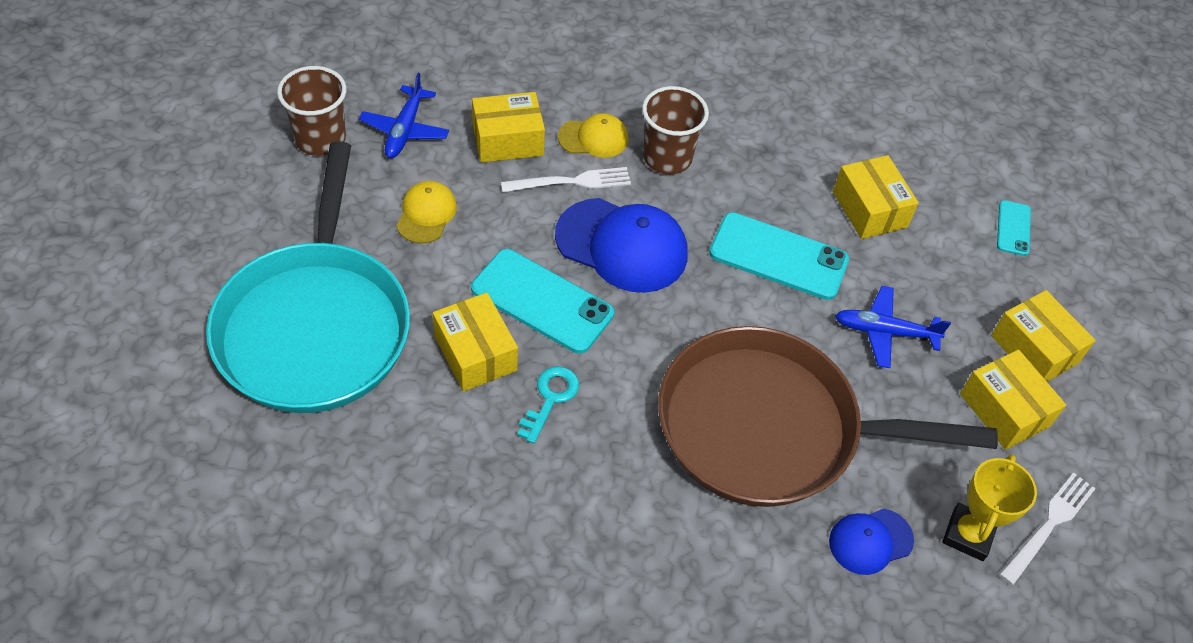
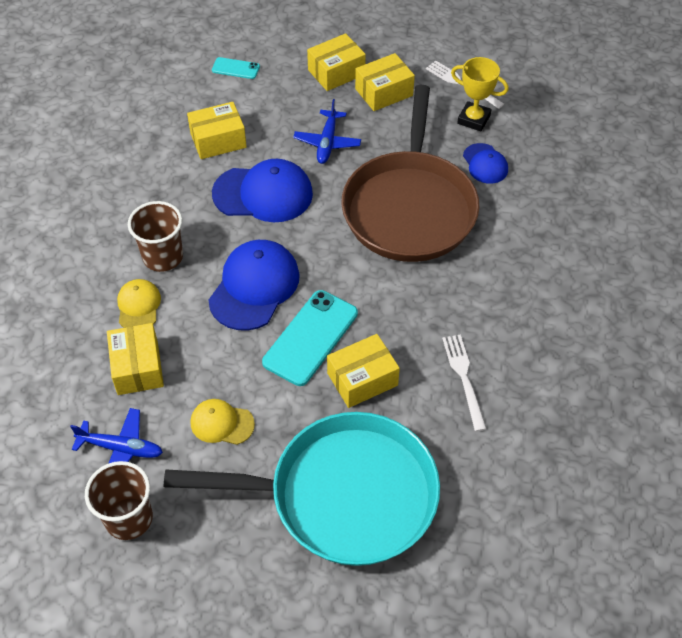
camera: 85 degrees left, 0 degrees up
white fork [501,167,631,192] -> white fork moved to [442,335,487,431]
turquoise key [518,366,579,444] -> none
turquoise phone [709,212,849,300] -> blue cap [212,159,313,222]

